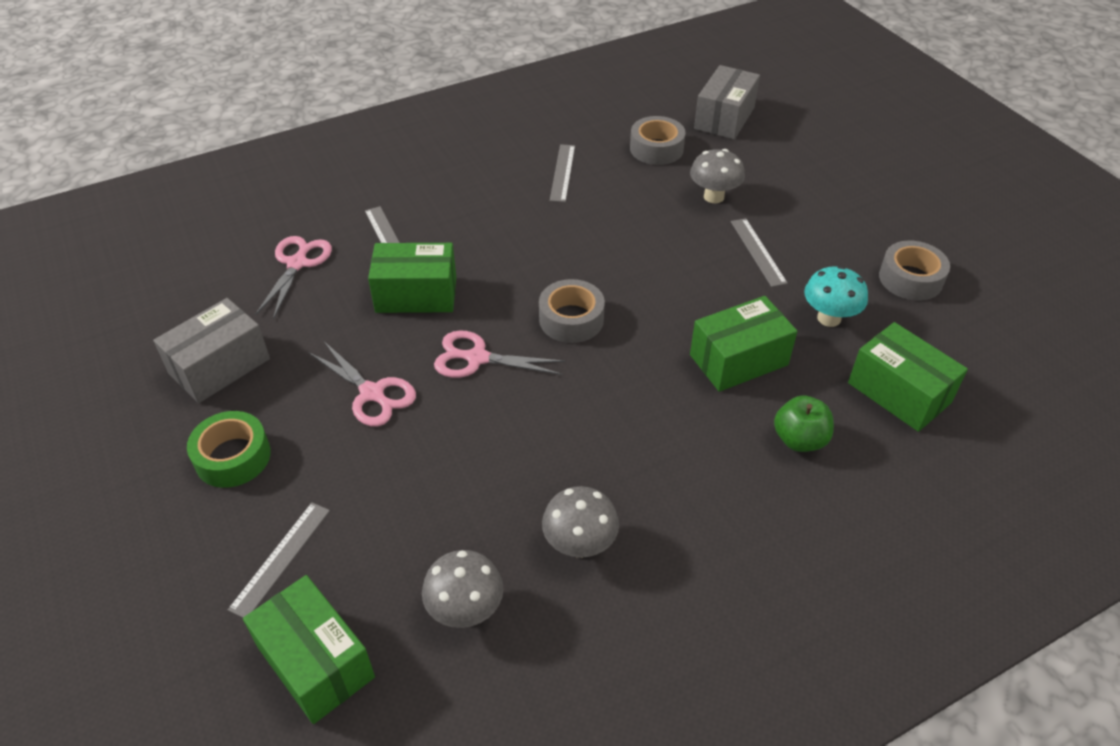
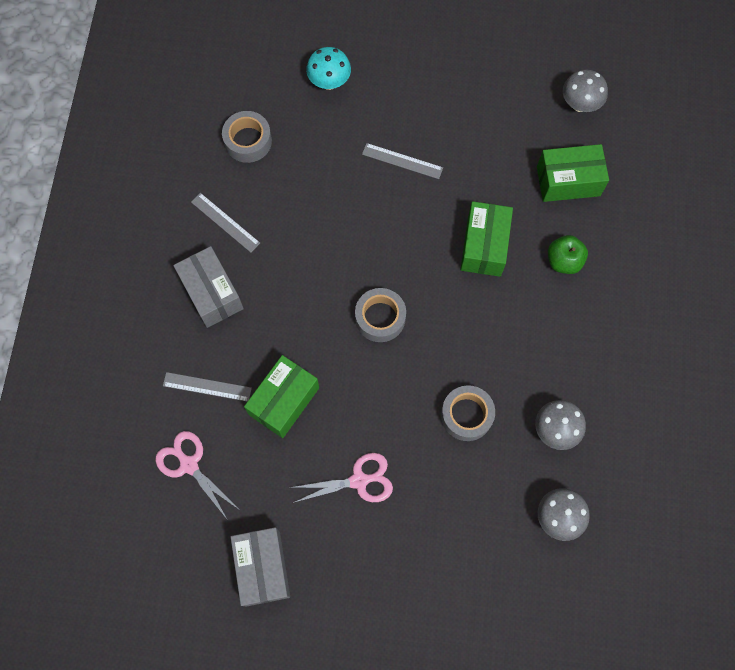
camera: 55 degrees left, 25 degrees up
green tape [187,411,271,488] -> none
grey ruler [228,503,330,618] -> none
green box [243,575,375,724] -> none
pink scissors [434,330,566,378] -> none
grey mushroom [690,149,745,204] -> grey mushroom moved to [563,69,608,112]
grey box [694,65,760,139] -> grey box moved to [173,246,244,328]
turquoise mushroom [804,266,868,327] -> turquoise mushroom moved to [306,47,351,90]
grey tape [879,241,950,301] -> grey tape moved to [441,385,495,441]

